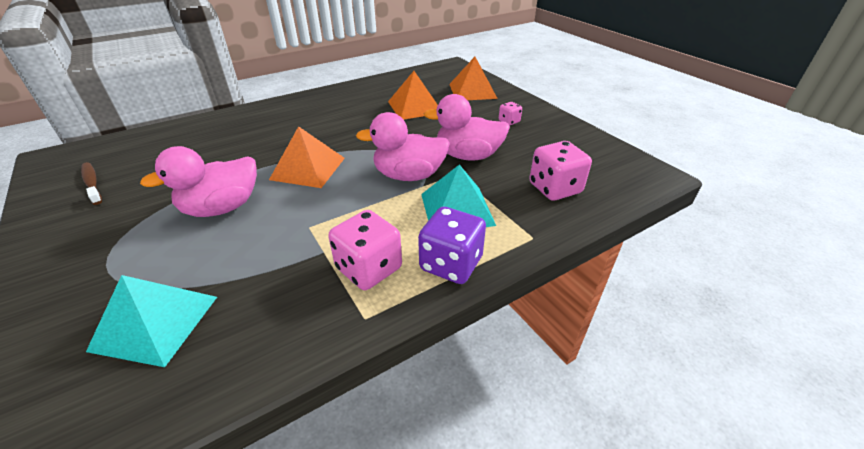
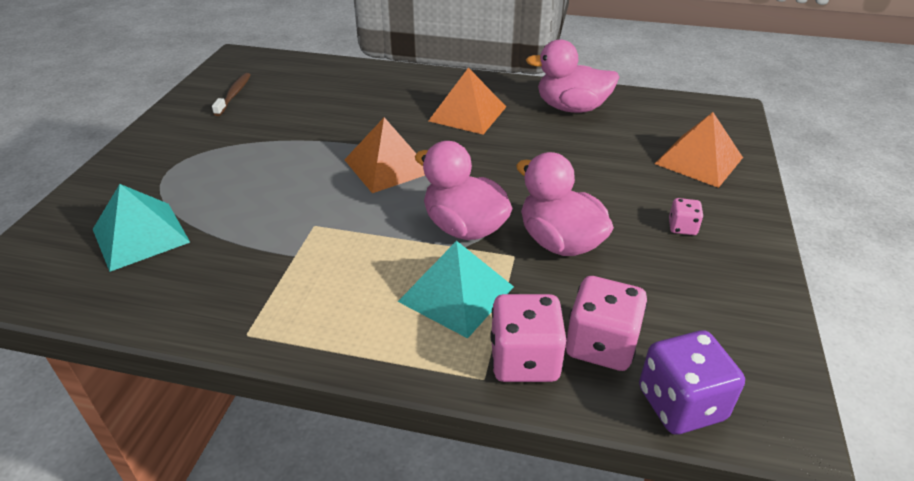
camera: 45 degrees right, 0 degrees up
pink duck [140,146,257,217] -> pink duck moved to [526,39,619,113]
pink dice [328,210,402,290] -> pink dice moved to [490,294,566,382]
orange pyramid [388,71,438,120] -> orange pyramid moved to [428,67,506,135]
purple dice [418,207,486,284] -> purple dice moved to [639,330,745,434]

